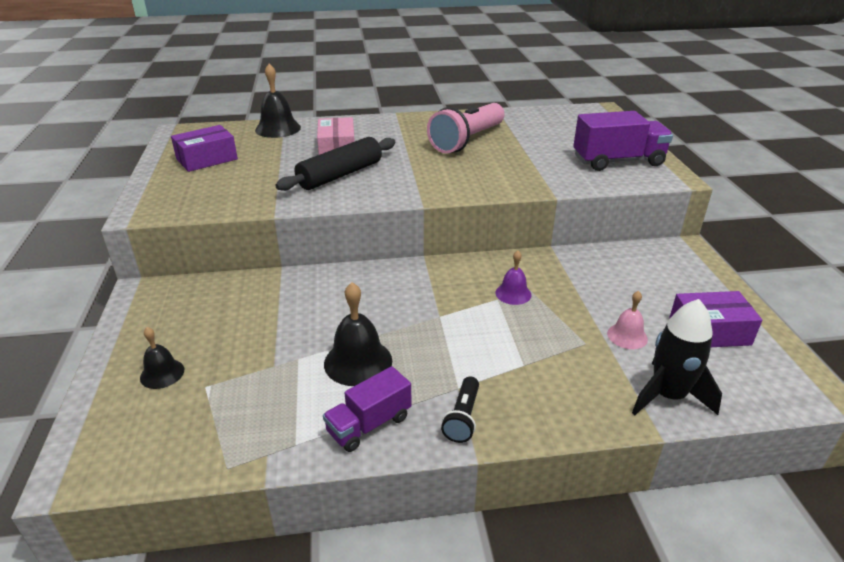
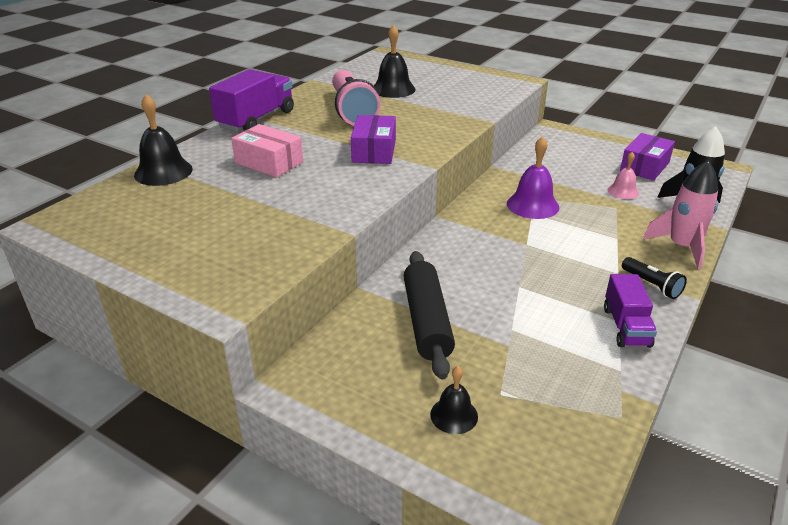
camera: 50 degrees left, 0 degrees up
purple box [171,125,238,172] -> purple box moved to [351,115,396,164]
black rolling pin [275,137,395,191] -> black rolling pin moved to [404,251,455,380]
black bell [324,282,392,386] -> black bell moved to [374,25,416,98]
purple bell [495,251,532,305] -> purple bell [507,136,559,219], size x1.65
purple truck [573,111,673,171] -> purple truck moved to [209,69,294,132]
none -> pink rocket [643,161,718,269]

